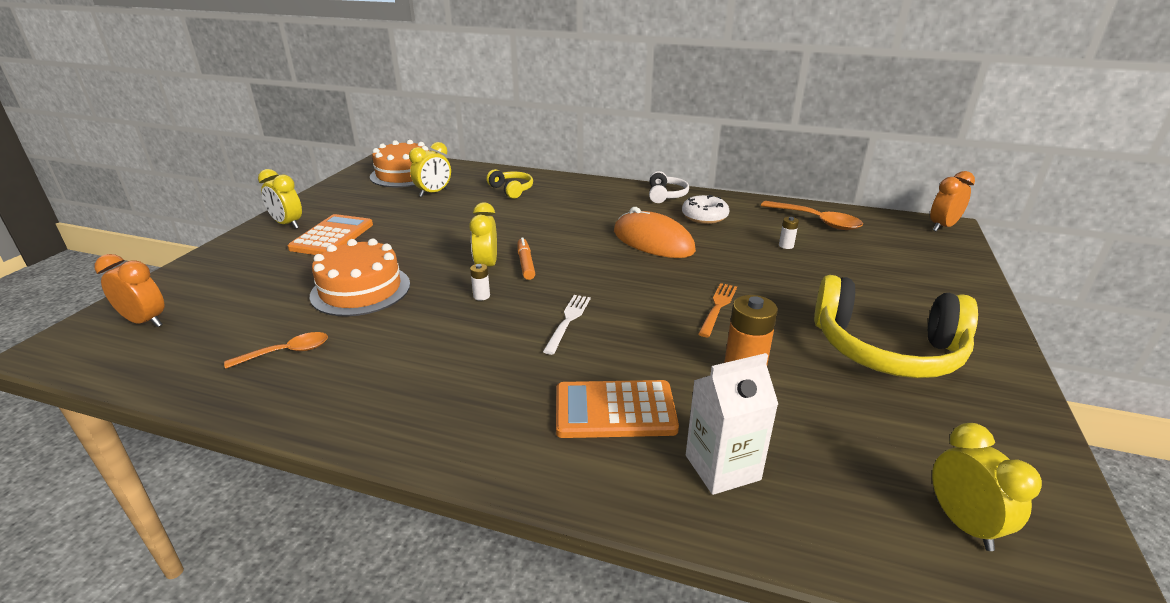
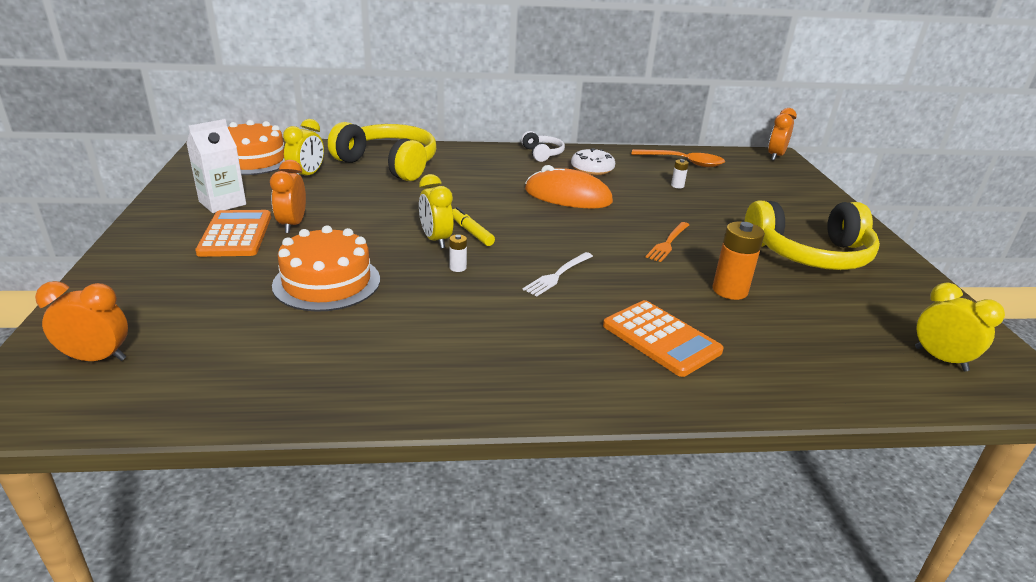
camera: 25 degrees left, 0 degrees up
orange spoon [224,332,328,369] -> none
yellow clock [258,169,302,229] -> none
yellow headphones [486,169,533,199] -> yellow headphones [328,122,436,181], size x2.05
orange marker [517,238,535,280] -> yellow marker [453,207,495,246]
white fork [543,295,591,355] -> white fork turned 135 degrees counterclockwise [523,252,593,296]
orange calculator [556,380,679,438] -> orange calculator turned 105 degrees counterclockwise [603,300,724,377]
white carton [686,353,778,495] -> white carton moved to [186,119,246,213]
orange fork [698,283,737,337] -> orange fork turned 150 degrees counterclockwise [646,222,689,262]
none -> orange clock [270,160,306,233]

